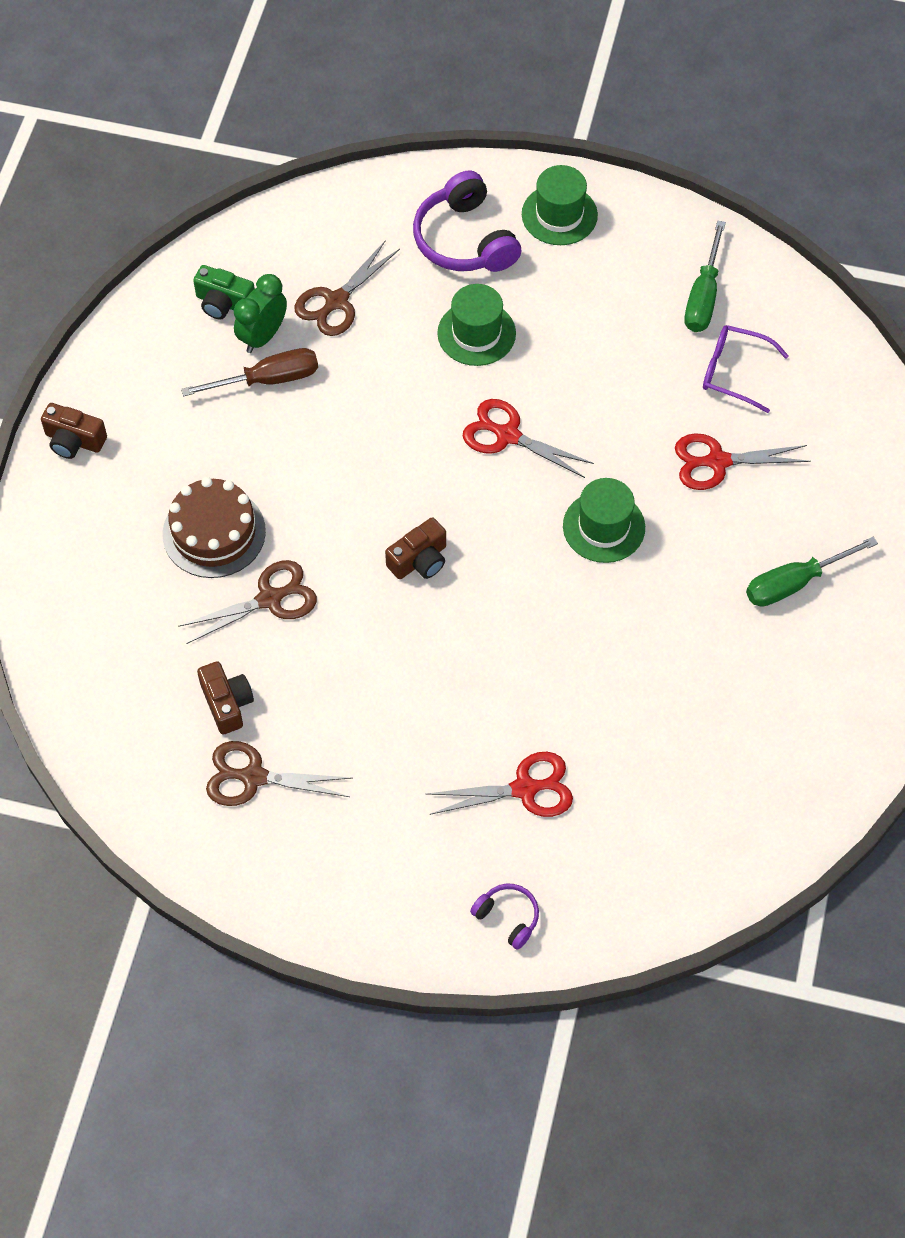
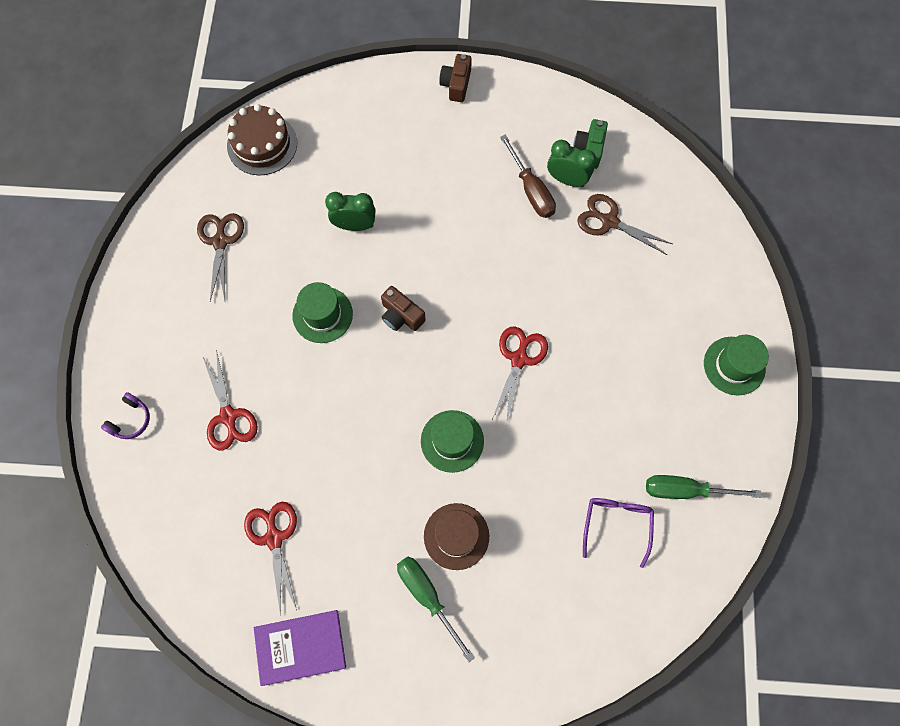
camera: 80 degrees right, 10 degrees up
brown cake [162,477,266,578] -> brown cake moved to [227,104,297,175]
brown scissors [178,560,317,644] -> green clock [325,192,376,231]
brown camera [197,661,254,734] -> none
purple headphones [413,170,521,272] -> none
green hat [437,284,516,366] -> green hat moved to [292,282,353,343]
red scissors [675,433,811,490] -> red scissors moved to [244,502,297,615]
none -> purple book [254,610,346,686]
none -> brown hat [424,503,489,570]

